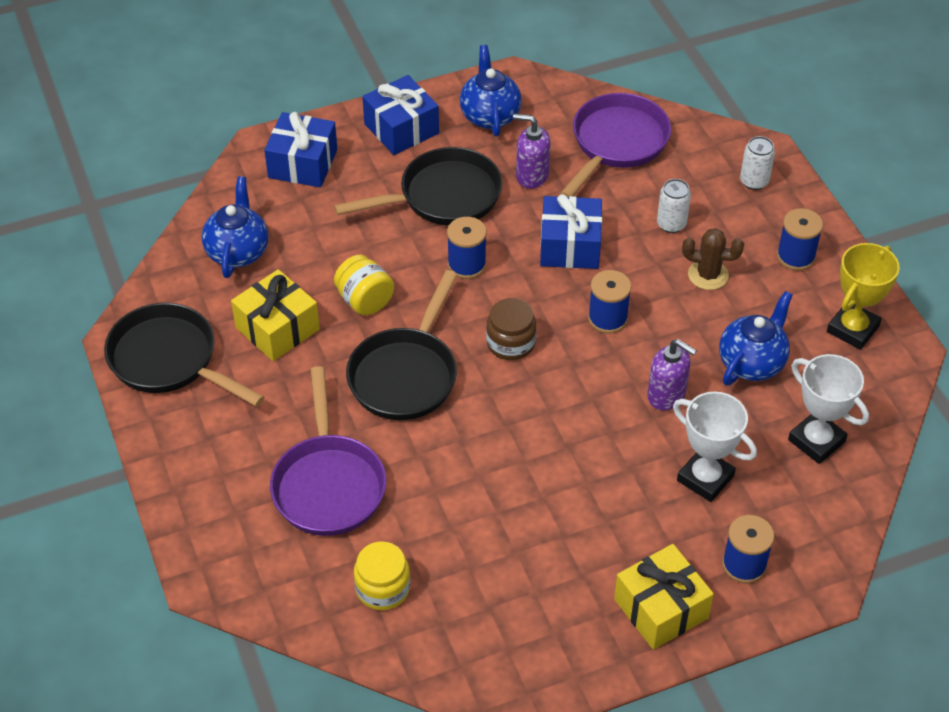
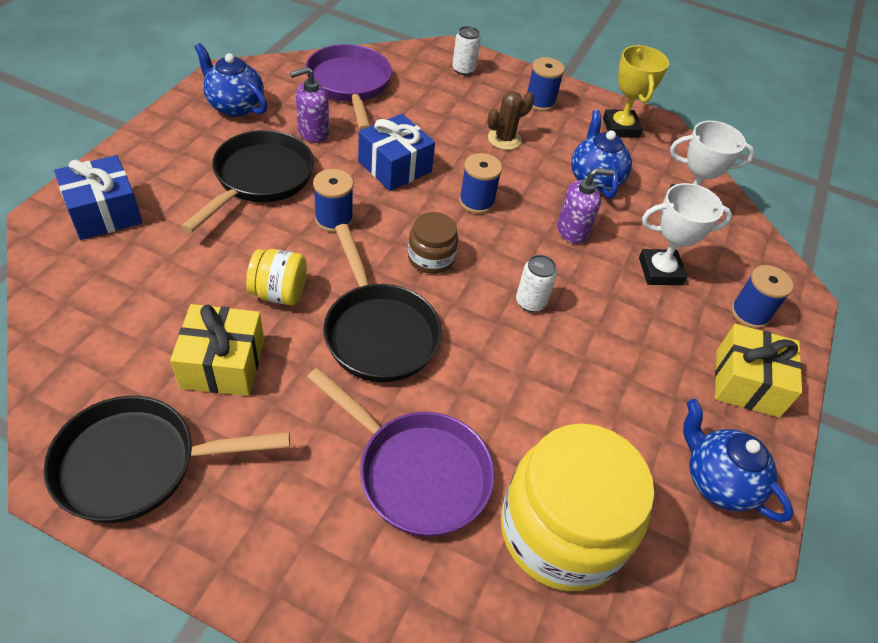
camera: 50 degrees left, 0 degrees up
blue teapot [202,177,268,278] -> blue teapot moved to [683,399,794,522]
yellow jar [354,542,410,610] -> yellow jar [501,423,655,591], size x2.07
blue gift [362,75,439,155] -> none
white can [657,179,691,233] -> white can moved to [516,255,557,312]

